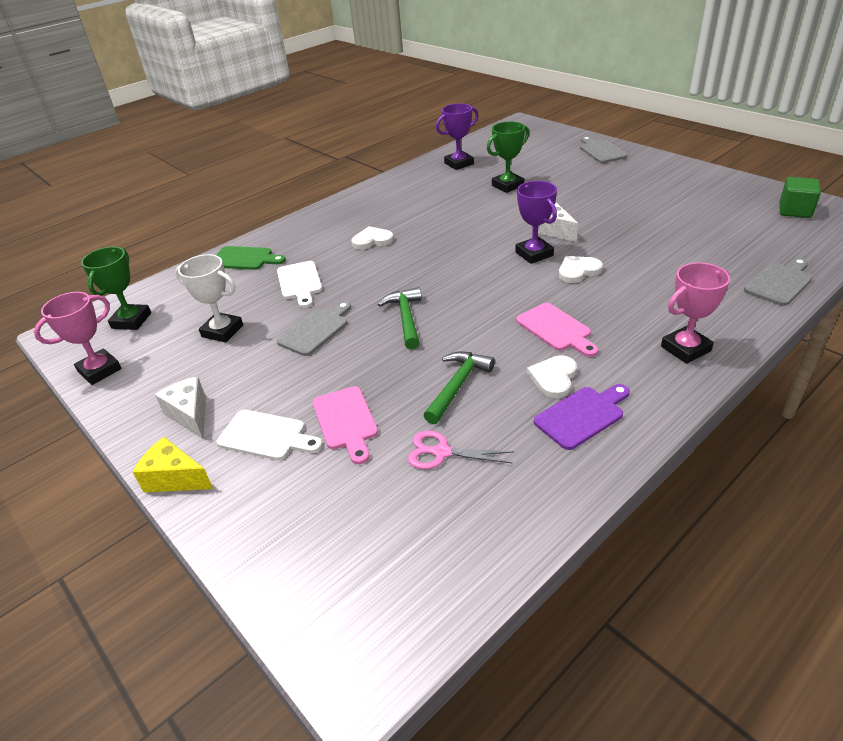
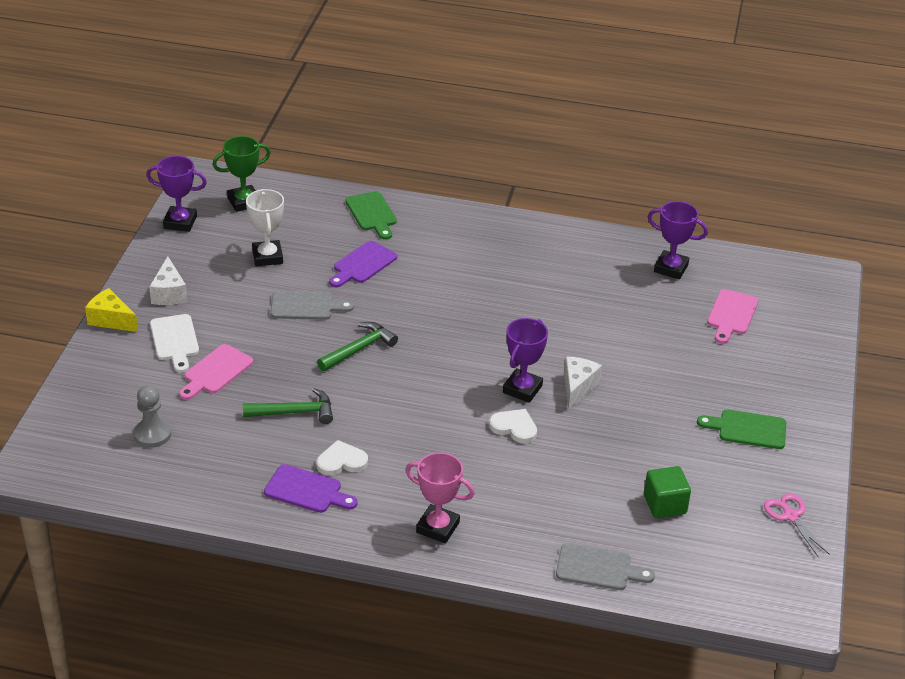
camera: 50 degrees right, 0 degrees up
pink trophy [34,292,122,385] -> purple trophy [146,156,207,232]
yellow cheese [133,437,213,493] -> yellow cheese turned 45 degrees counterclockwise [85,288,138,332]
white cheese [155,376,206,439] -> white cheese turned 150 degrees clockwise [149,256,187,305]
white cutting board [277,261,322,308] -> purple cutting board [329,241,397,287]
white heart [351,226,394,249] -> none
pink scissors [408,431,514,469] -> pink scissors moved to [764,493,830,558]
green trophy [487,121,529,193] -> none
pink cutting board [516,303,599,357] -> pink cutting board moved to [707,289,758,344]
grey cutting board [580,136,627,163] -> none
green cube [779,177,821,218] -> green cube moved to [644,466,691,518]
none -> grey pawn [133,385,171,448]
none -> green cutting board [697,410,786,449]

